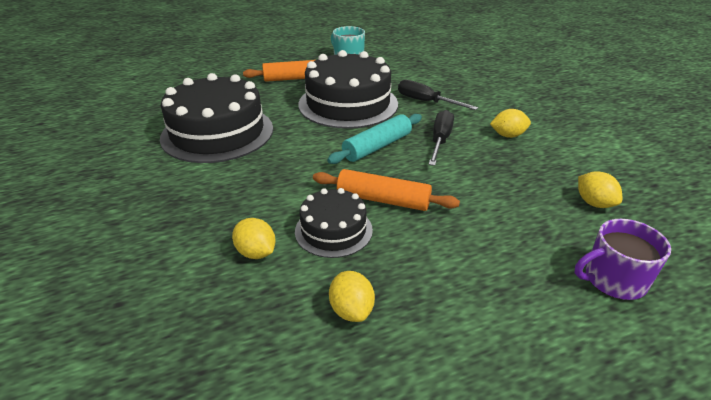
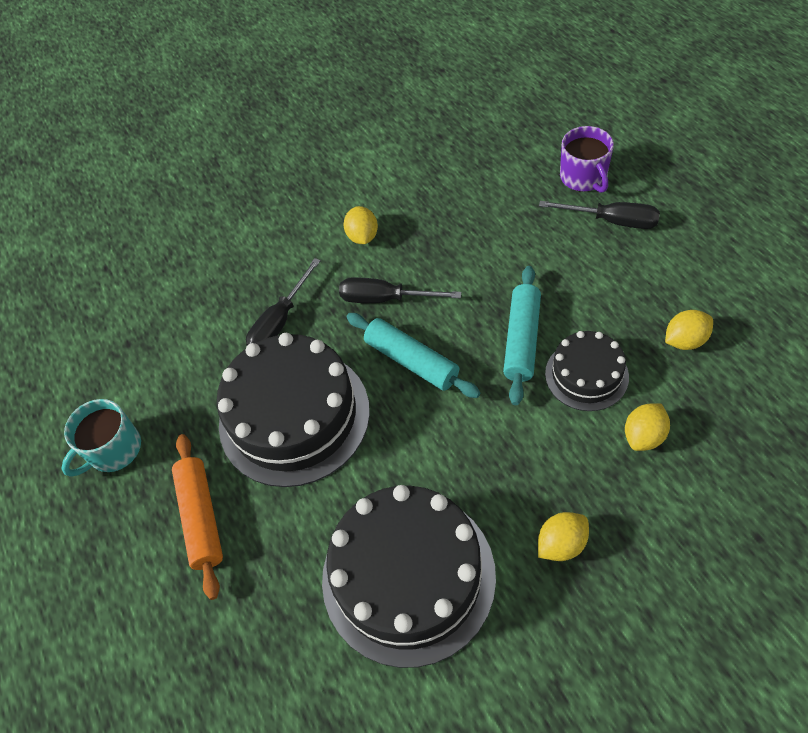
camera: 90 degrees left, 20 degrees up
orange rolling pin [313,169,460,211] -> turquoise rolling pin [503,266,541,405]
yellow lemon [578,171,622,208] -> yellow lemon moved to [538,512,589,561]
none -> black screwdriver [539,201,660,229]

